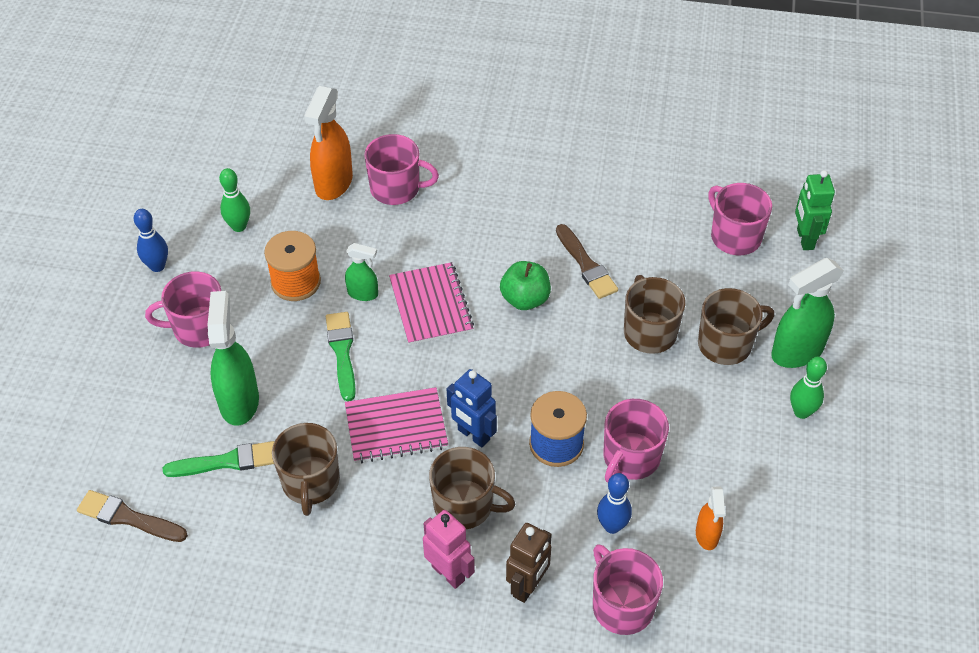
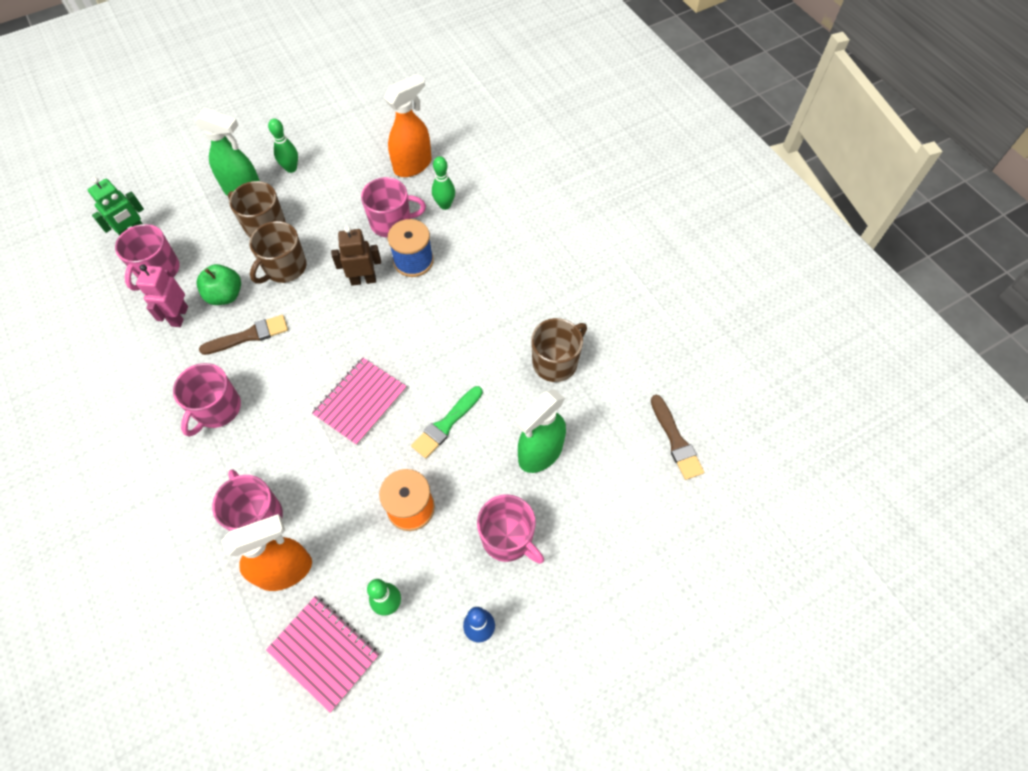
camera: 130 degrees left, 10 degrees up
green brush [163,441,275,477] -> none
green spray bottle [345,243,378,301] -> none
pink notebook [345,387,448,463] -> pink notebook moved to [266,596,379,713]
pink robot [423,510,475,589] -> pink robot moved to [136,264,188,327]
brown mug [429,447,515,529] -> none
blue robot [447,369,497,447] -> none
green apple [500,261,551,310] -> green apple moved to [197,264,241,305]
brown robot [506,523,552,603] -> brown robot moved to [331,226,381,286]
brown brush [556,224,618,299] -> brown brush turned 45 degrees clockwise [199,315,288,355]
pink mug [593,544,663,635] -> pink mug moved to [173,363,241,437]
blue bowling pin [597,473,632,534] -> green bowling pin [432,156,455,210]
orange spray bottle [696,487,725,550] -> orange spray bottle [384,74,432,177], size x1.82

